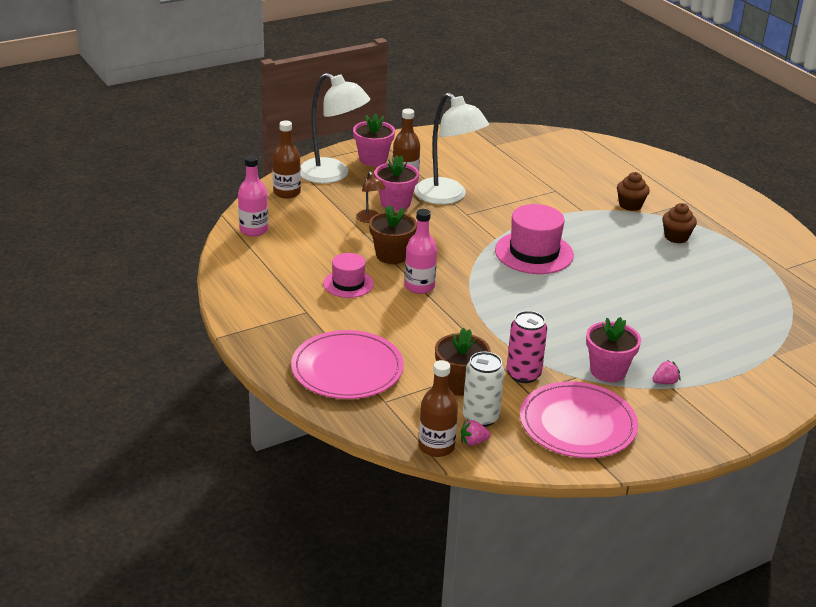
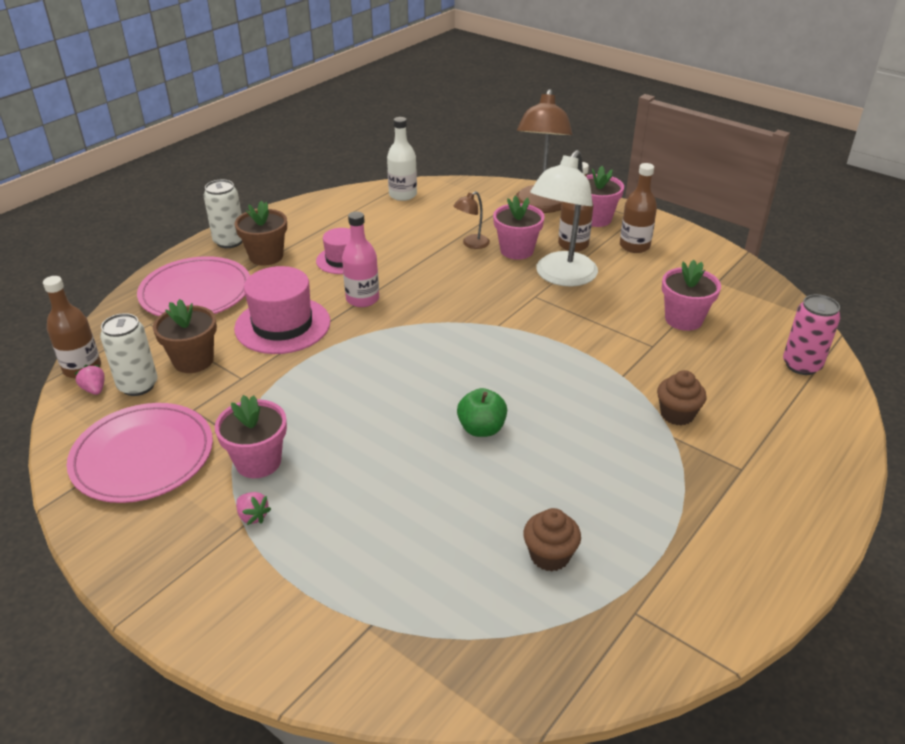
camera: 70 degrees right, 5 degrees up
pink bottle [238,155,268,237] -> white bottle [387,117,417,201]
brown bottle [272,121,301,199] -> brown bottle moved to [620,163,657,253]
white lamp [300,73,370,183] -> brown lamp [516,89,572,213]
brown flower pot [369,205,417,264] -> brown flower pot moved to [234,201,287,266]
pink hat [495,204,574,274] -> pink hat moved to [234,266,331,354]
pink can [507,311,547,383] -> pink can moved to [783,294,841,375]
brown cupcake [662,203,697,243] -> brown cupcake moved to [523,508,581,571]
none -> white can [204,180,242,248]
none -> green apple [457,388,507,437]
none -> pink flower pot [662,260,721,331]

